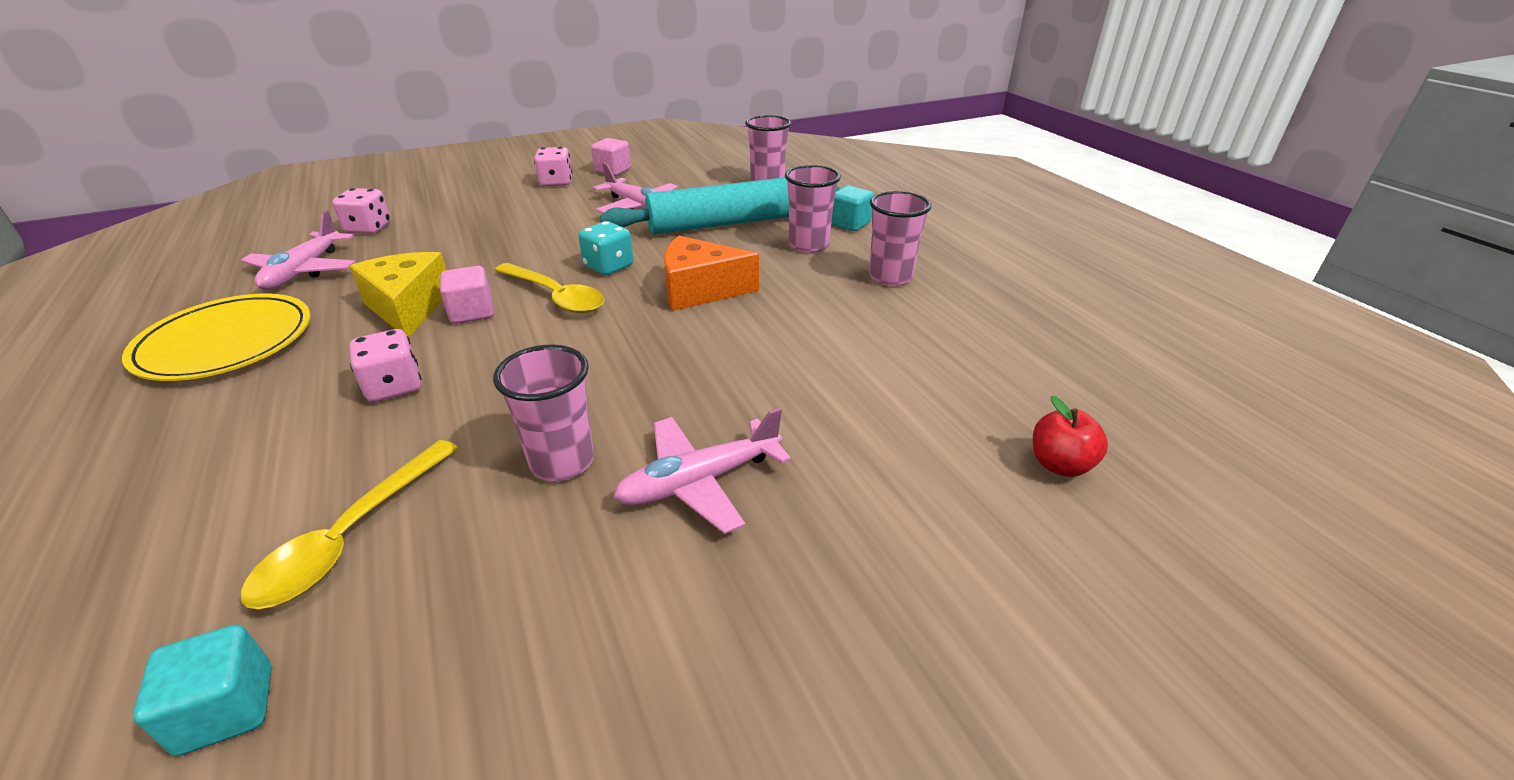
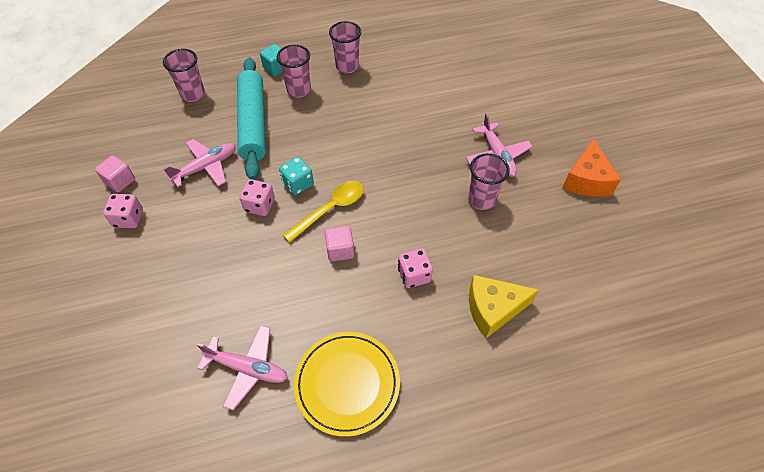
camera: 80 degrees left, 20 degrees up
turquoise cube [133,625,272,756] -> none
yellow spoon [241,440,458,609] -> none
pink dice [332,188,391,234] -> pink dice moved to [240,179,275,216]
yellow cheese [349,252,446,337] -> yellow cheese moved to [469,275,539,338]
orange cheese [664,236,759,311] -> orange cheese moved to [562,138,621,197]
red apple [1033,396,1108,477] -> none

